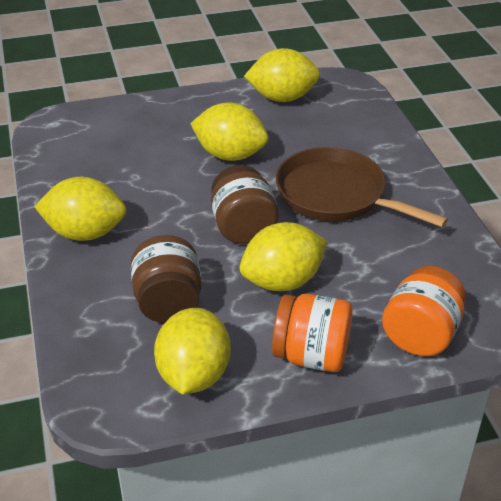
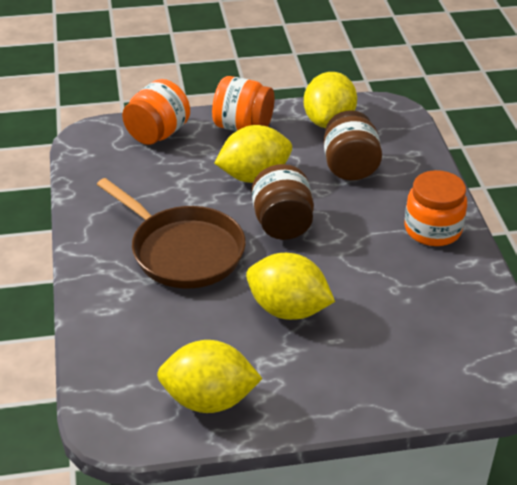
camera: 175 degrees left, 0 degrees up
yellow lemon [35,177,127,241] -> orange jar [404,170,467,246]

